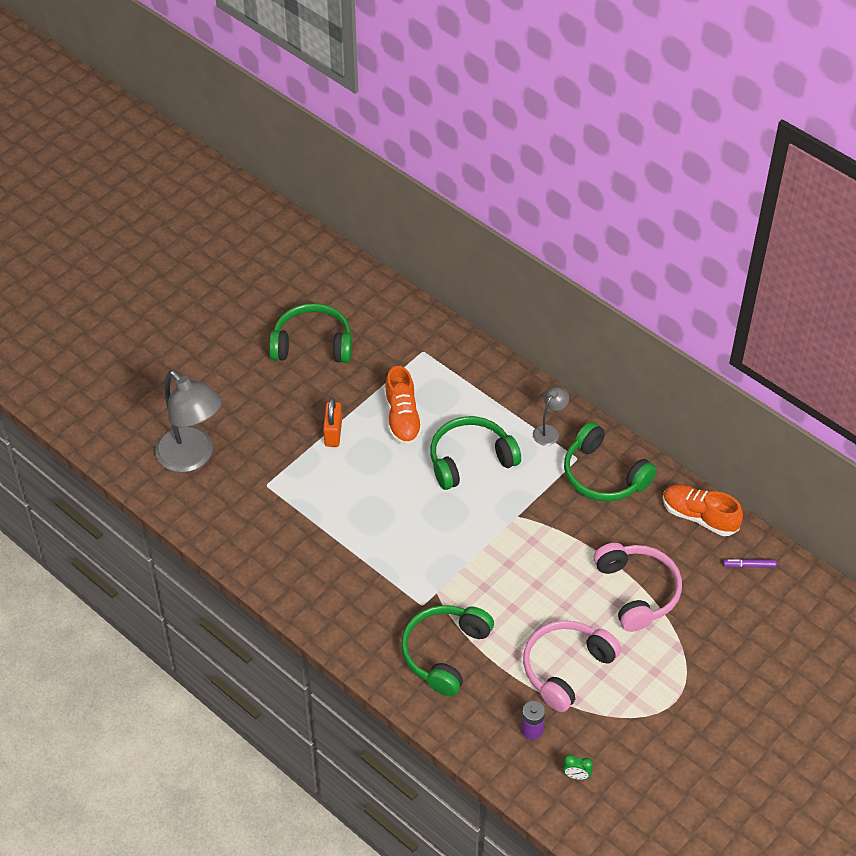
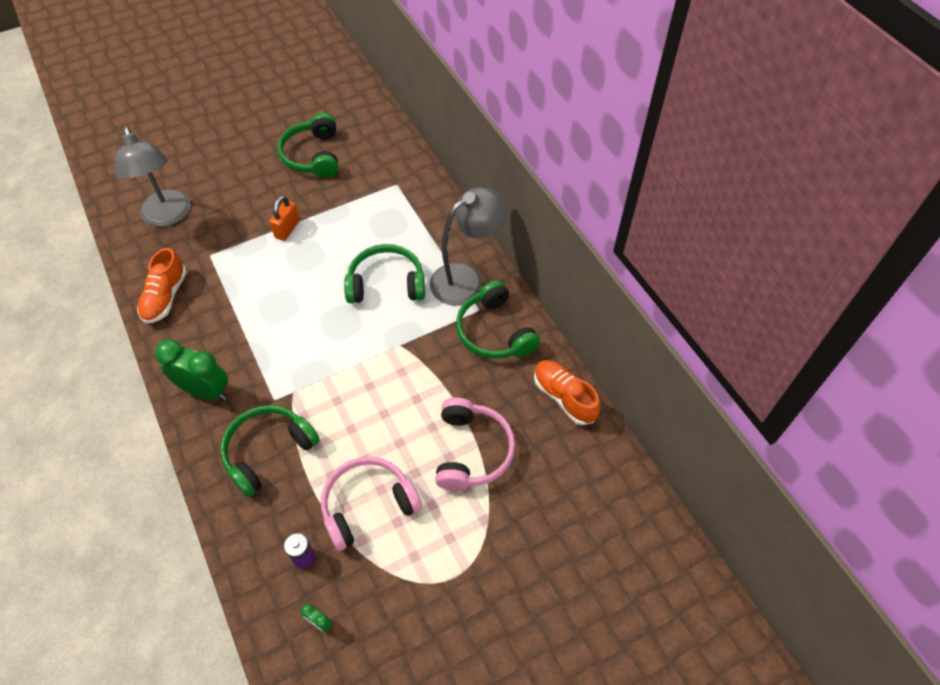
camera: 20 degrees right, 5 degrees up
green headphones [269,303,352,363] -> green headphones turned 120 degrees counterclockwise [277,113,338,178]
orange shoe [385,366,423,445] -> orange shoe moved to [137,248,187,324]
grey lamp [533,387,569,446] -> grey lamp [430,187,507,305], size x2.14
purple marker [723,559,777,568] -> none
none -> green clock [155,339,228,400]

